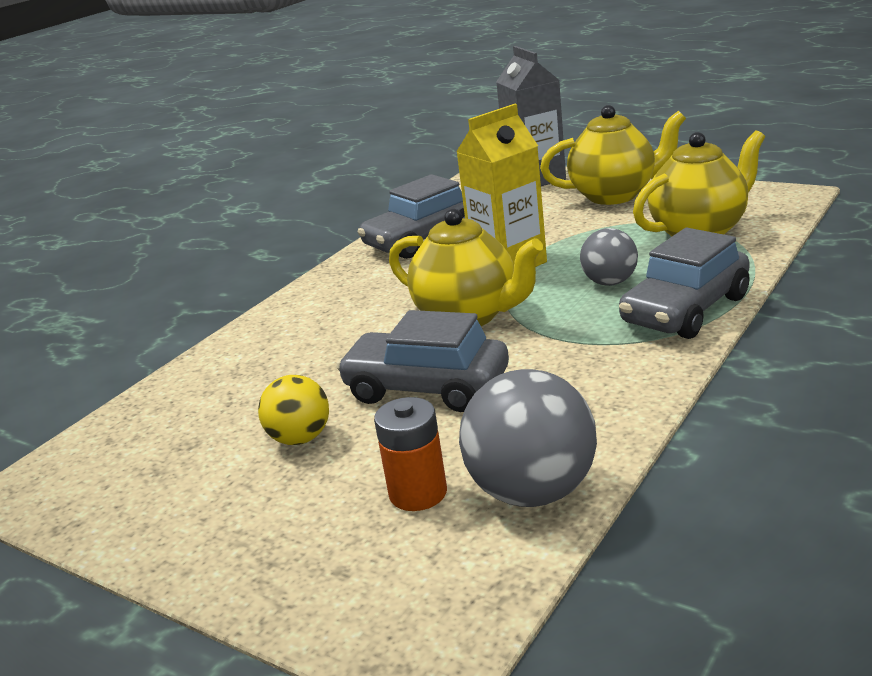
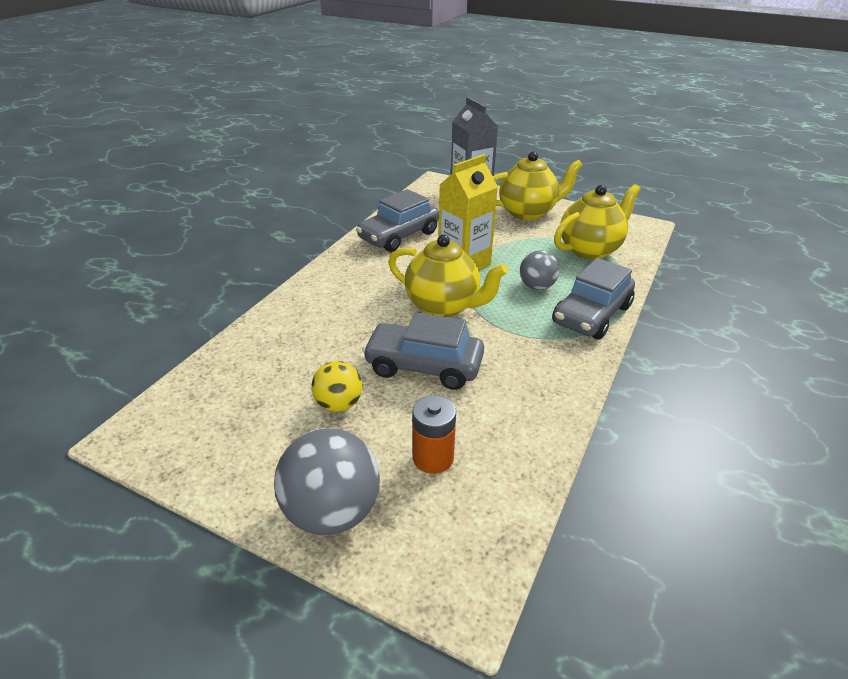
camera: 10 degrees left, 10 degrees up
grey ball [459,369,597,507] -> grey ball moved to [274,428,380,535]

